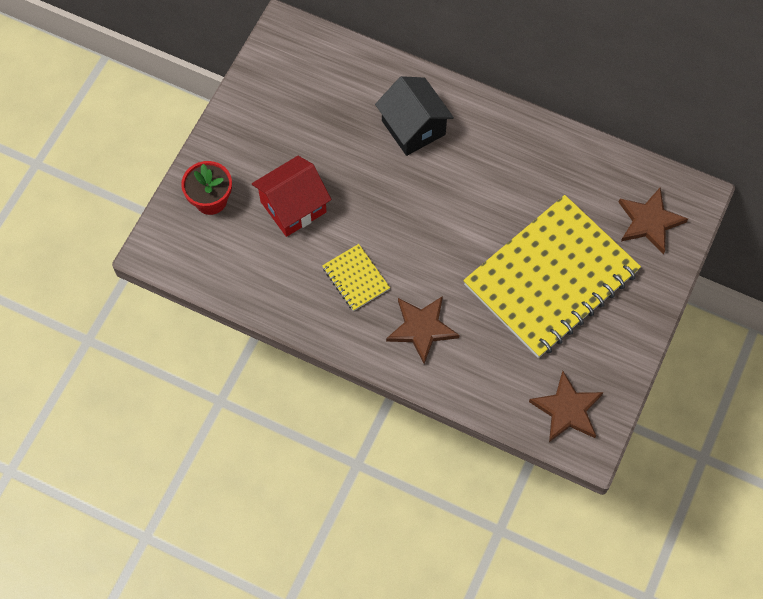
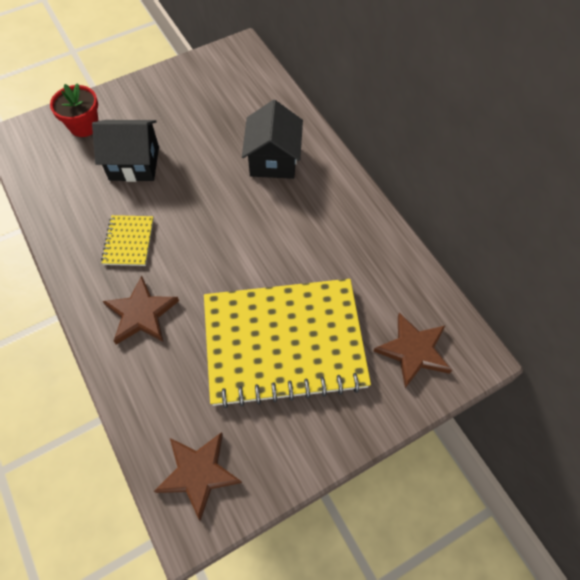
camera: 35 degrees right, 5 degrees down
red house [252,156,331,237] -> black house [92,120,159,182]

